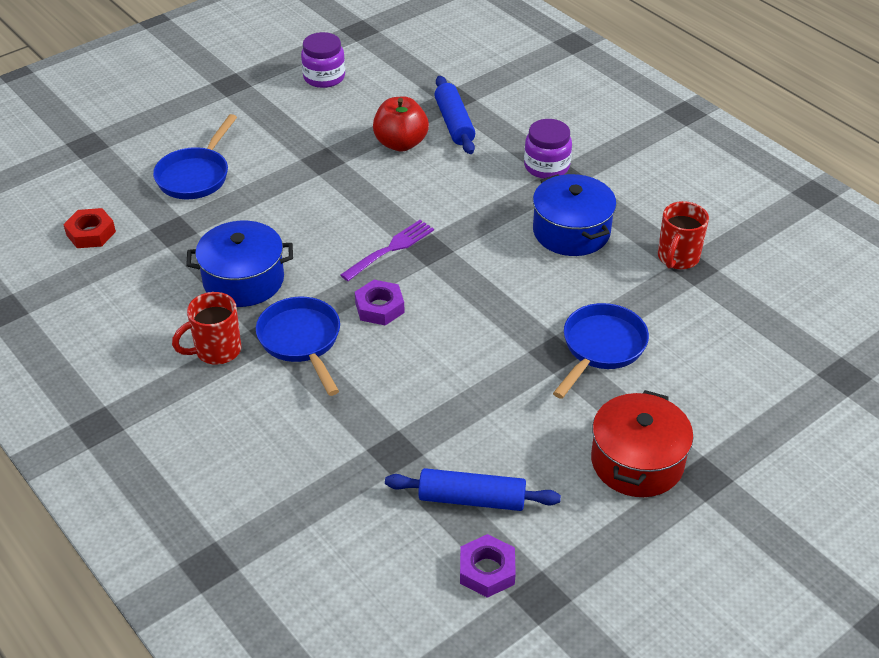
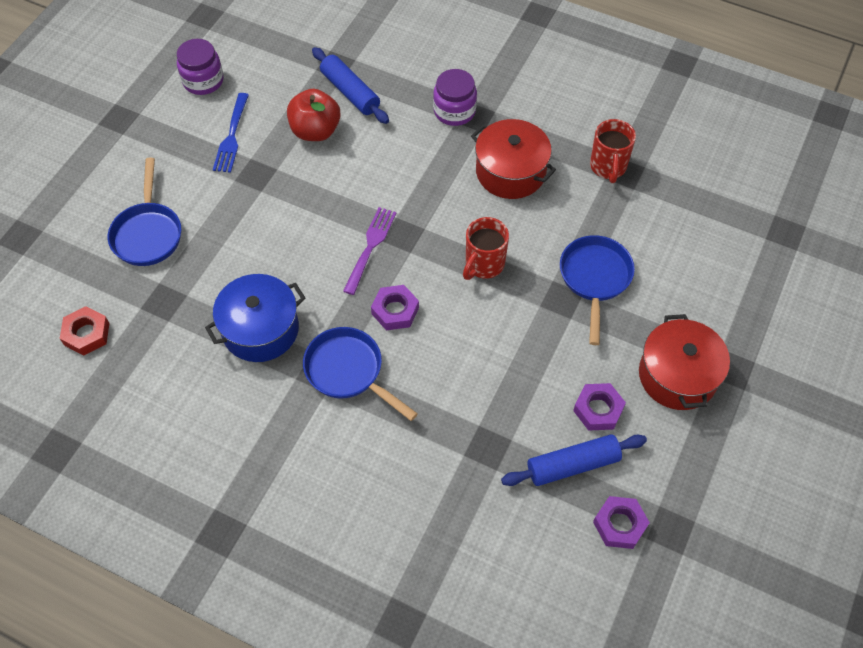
camera: 25 degrees left, 15 degrees up
red mug [172,292,242,365] -> red mug moved to [463,217,509,280]
blue pot [533,174,616,256] -> red pot [471,119,556,199]
none -> blue fork [213,93,249,173]
none -> purple nut [573,383,626,431]

